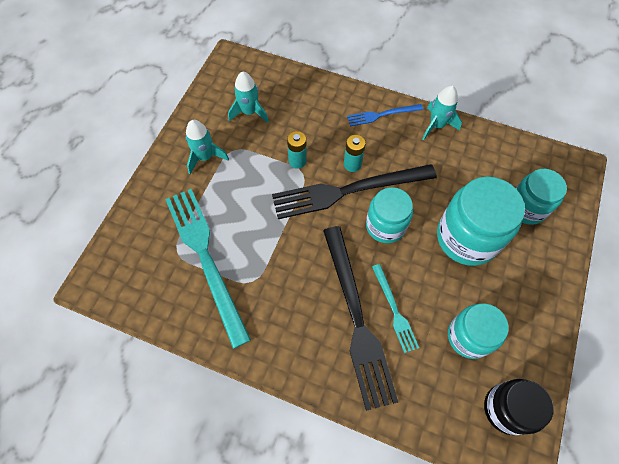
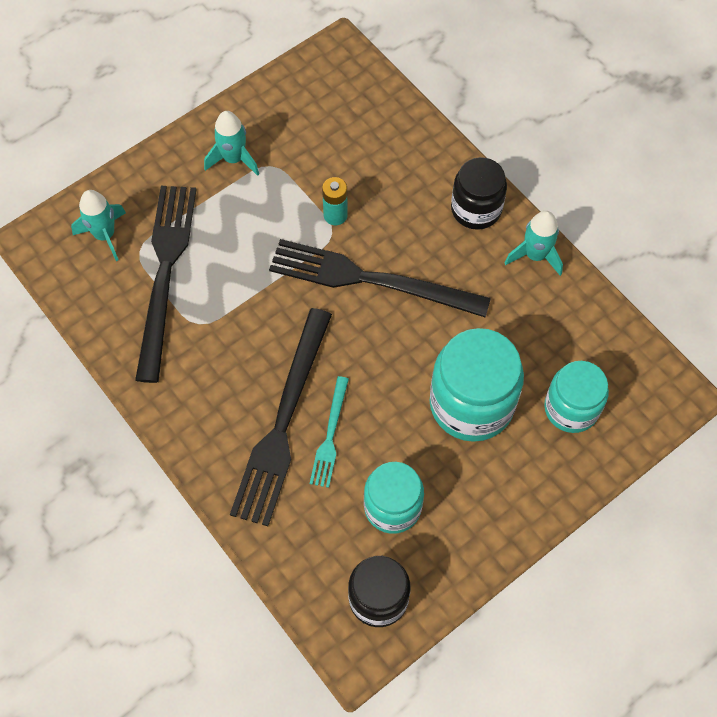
camera: 30 degrees right, 0 degrees up
turquoise fork [165,189,251,349] -> black fork [135,186,197,383]
turquoise rocket [228,72,269,123] -> turquoise rocket moved to [71,190,126,261]
turquoise battery [344,135,366,172] -> none
blue fork [347,104,423,126] -> black jar [451,157,507,230]
turquoise jar [366,187,413,243] -> none

